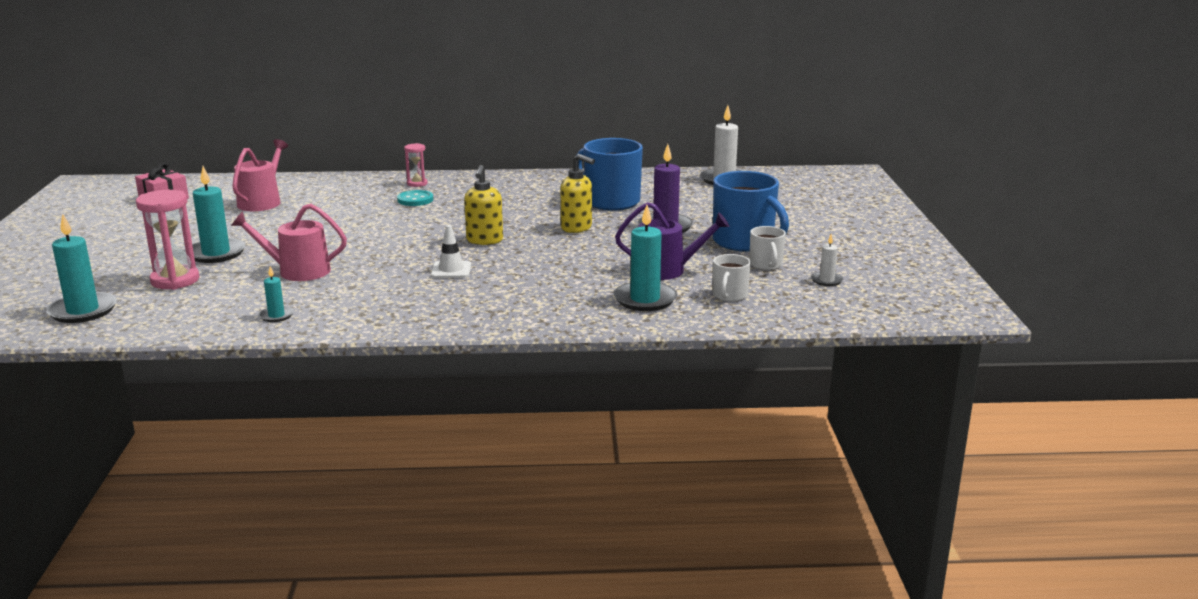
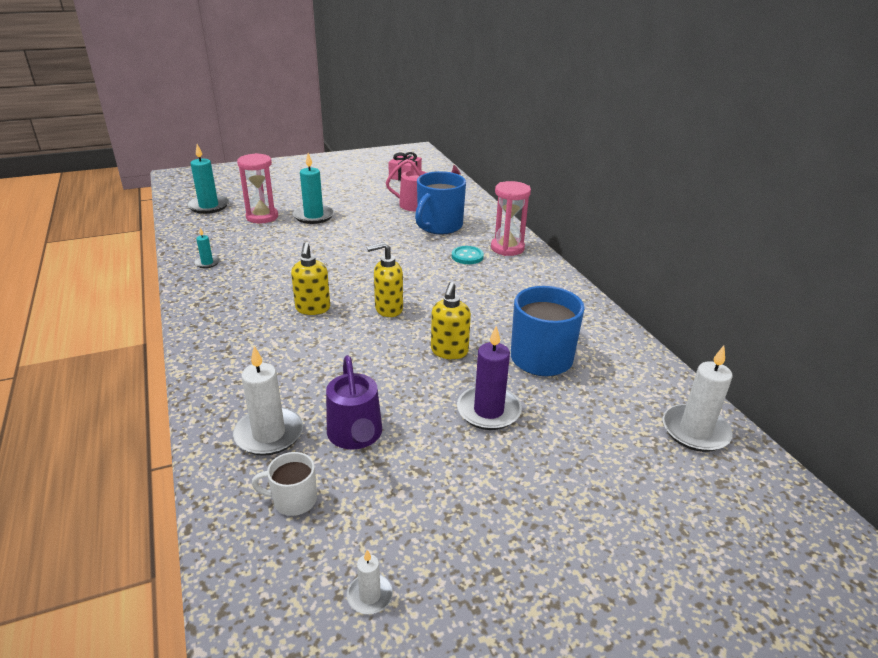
camera: 70 degrees right, 10 degrees up
pink watering can [231,204,347,281] -> none
pink hourglass [404,143,428,187] -> pink hourglass [491,181,531,256], size x1.81
white traffic cone [431,225,471,278] -> yellow soap dispenser [291,242,330,315]
turquoise candle [614,205,677,311] -> white candle [233,346,303,456]
blue mug [713,171,789,252] -> blue mug moved to [415,171,466,234]
white mug [750,226,786,270] -> none

